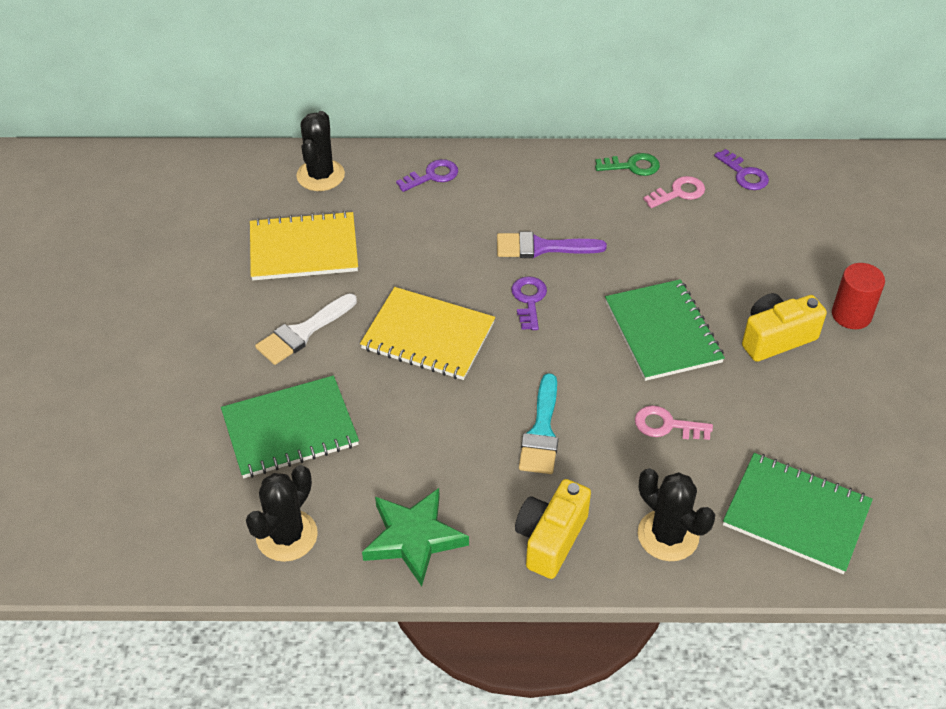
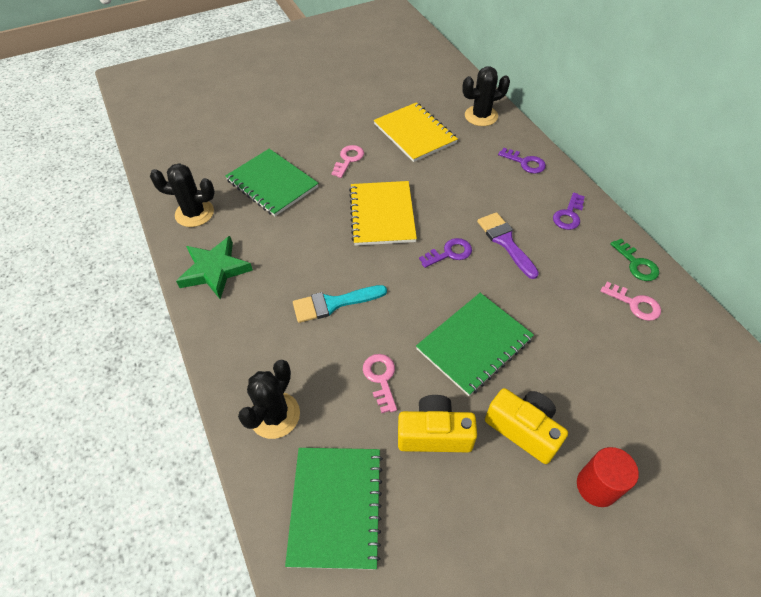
camera: 65 degrees right, 5 degrees up
white brush [255,294,357,365] -> pink key [331,145,364,178]
yellow camera [515,479,591,579] -> yellow camera moved to [398,395,477,452]
purple key [714,149,769,190] -> purple key moved to [553,193,585,230]

